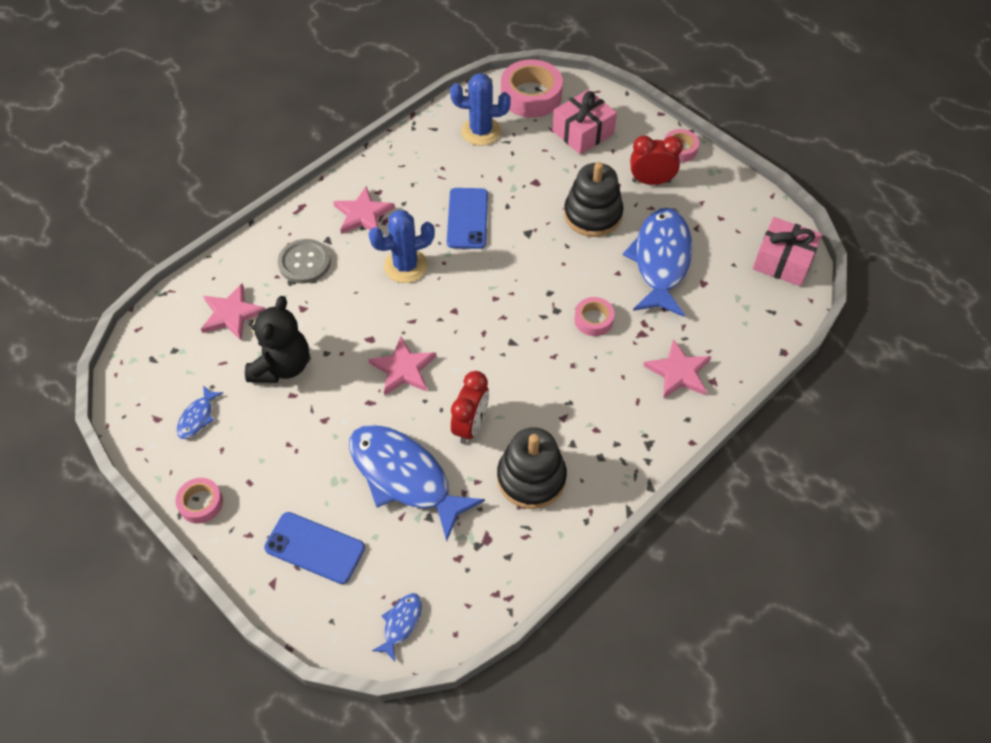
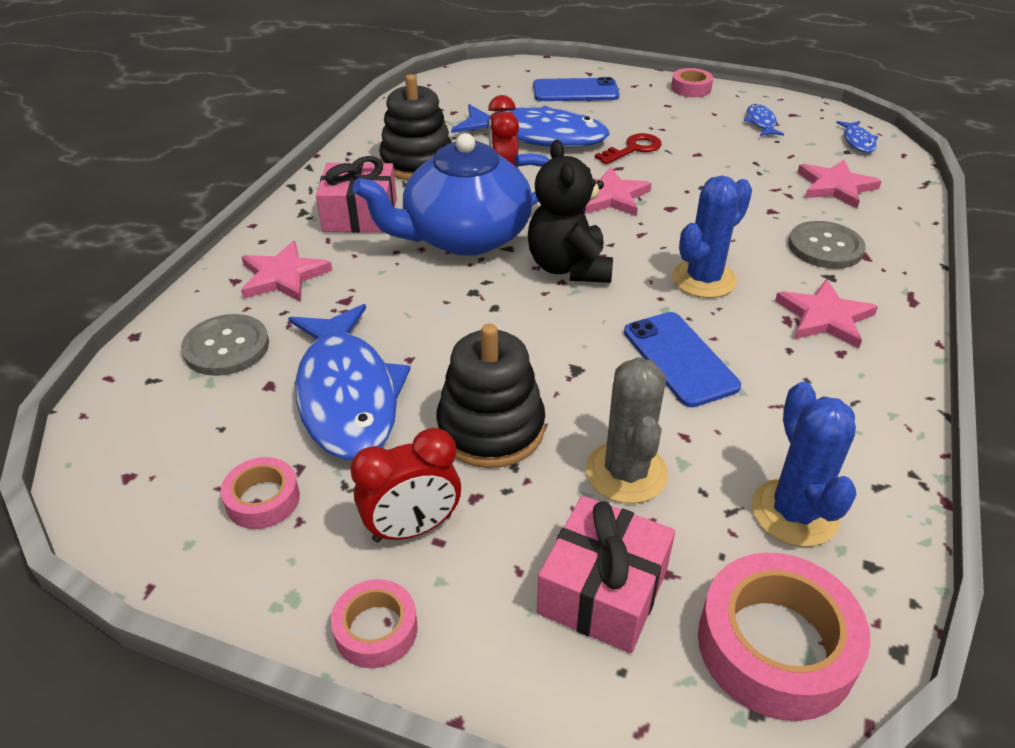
camera: 155 degrees right, 15 degrees down
black teddy bear [245,296,309,383] -> black teddy bear moved to [528,140,613,283]
blue fish [372,593,422,661] -> blue fish moved to [836,121,878,153]
blue cactus [450,73,511,146] -> blue cactus turned 75 degrees counterclockwise [752,382,857,547]
pink tape [574,297,615,336] -> pink tape moved to [221,457,300,529]
pink gift [753,217,822,286] -> pink gift moved to [316,156,397,233]
none -> grey button [181,314,269,376]
none -> blue teapot [352,133,550,256]
none -> grey cactus [586,357,668,504]
none -> red key [595,133,662,164]

